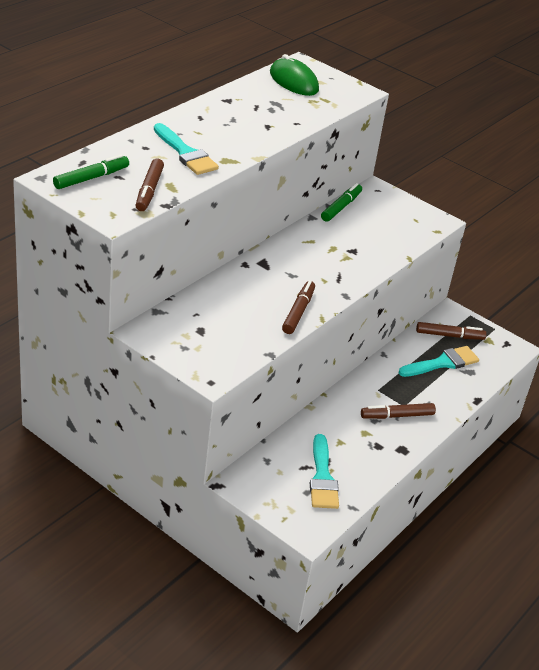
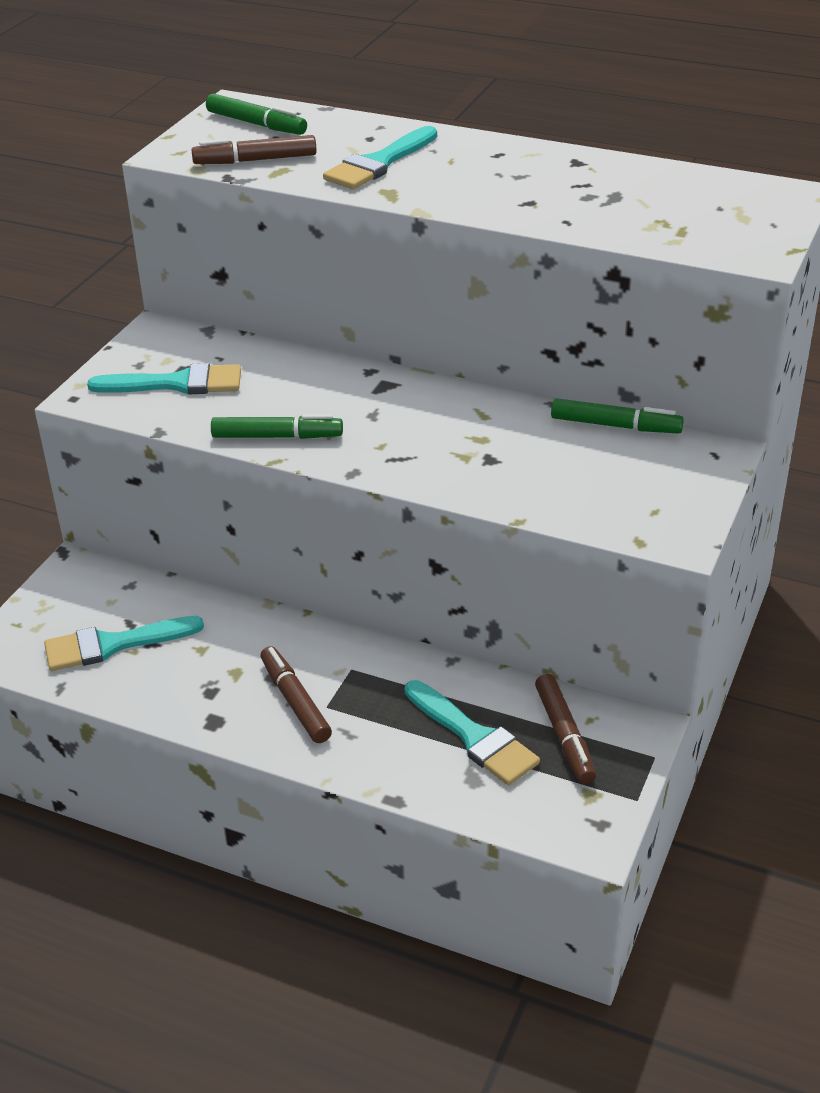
camera: 80 degrees right, 0 degrees up
green mouse [270,54,319,96] -> none
brown marker [282,281,315,334] -> green marker [211,414,343,439]
none -> turquoise brush [87,363,241,395]

